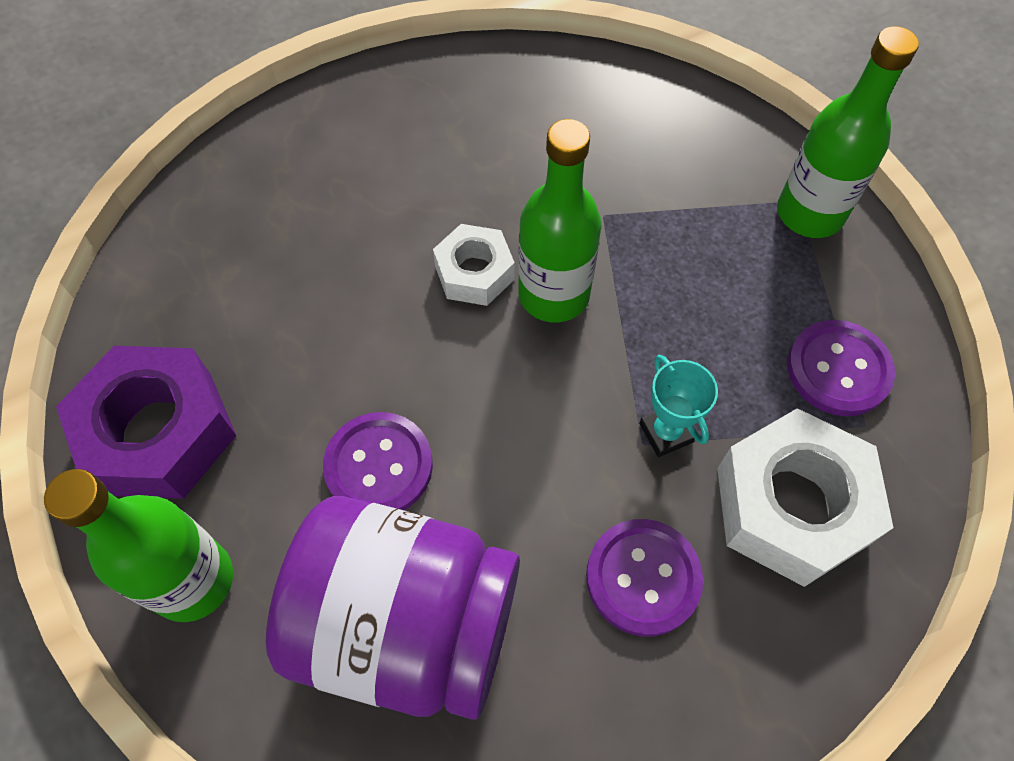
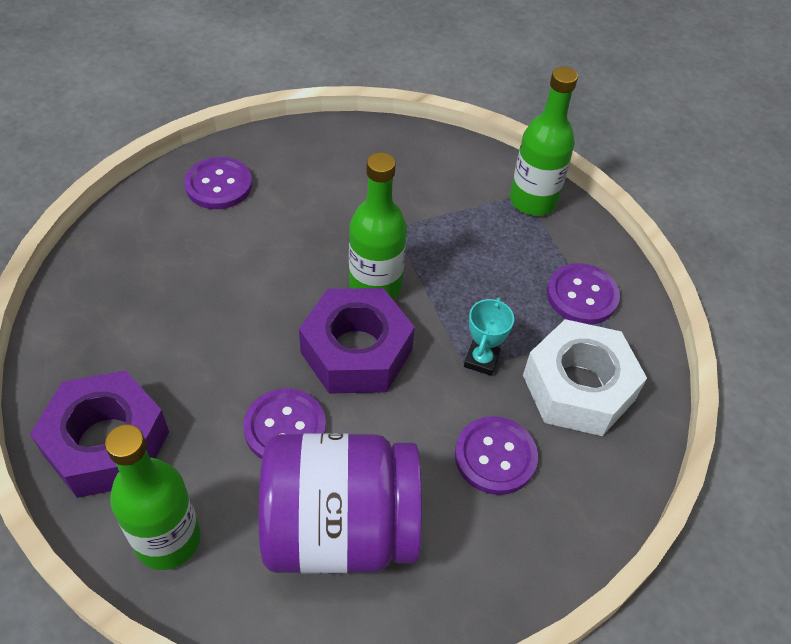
camera: 20 degrees left, 10 degrees down
white nut [433,224,515,306] -> none
turquoise trophy [639,355,718,457] -> turquoise trophy turned 60 degrees clockwise [464,298,514,376]
none -> purple button [184,157,252,209]
none -> purple nut [299,288,415,394]

